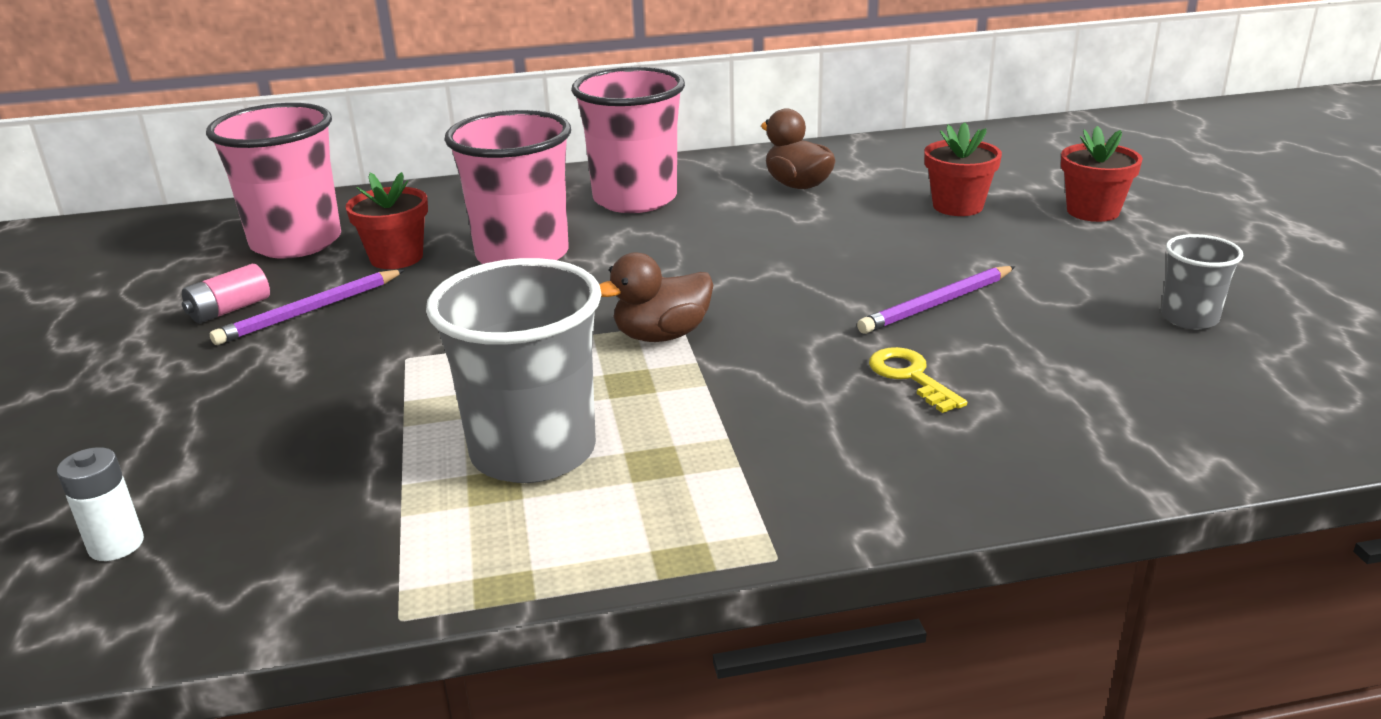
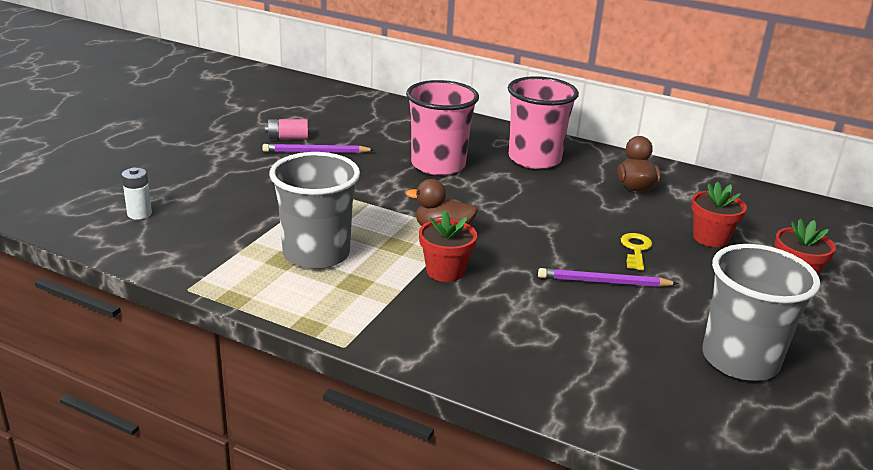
camera: 35 degrees right, 0 degrees up
pink cup [206,103,341,259] -> none
red flower pot [346,172,428,269] -> red flower pot moved to [419,210,477,282]
yellow key [869,347,967,413] -> yellow key moved to [621,233,652,271]
grey cup [1161,234,1243,329] -> grey cup [702,244,820,381], size x1.98

